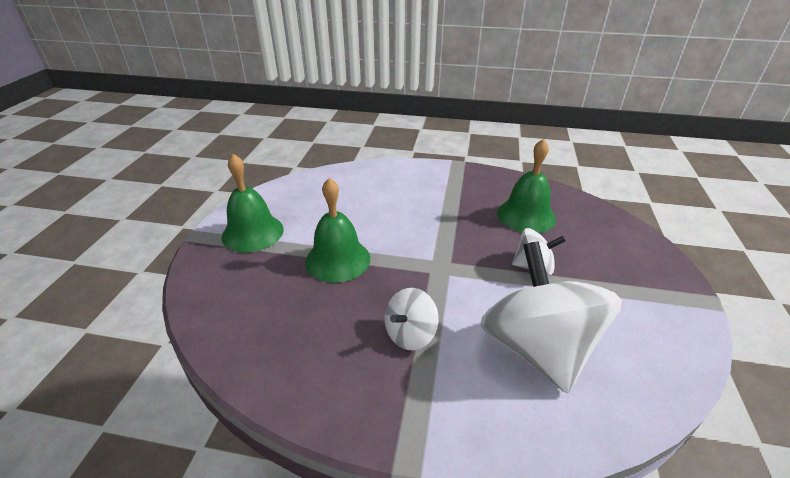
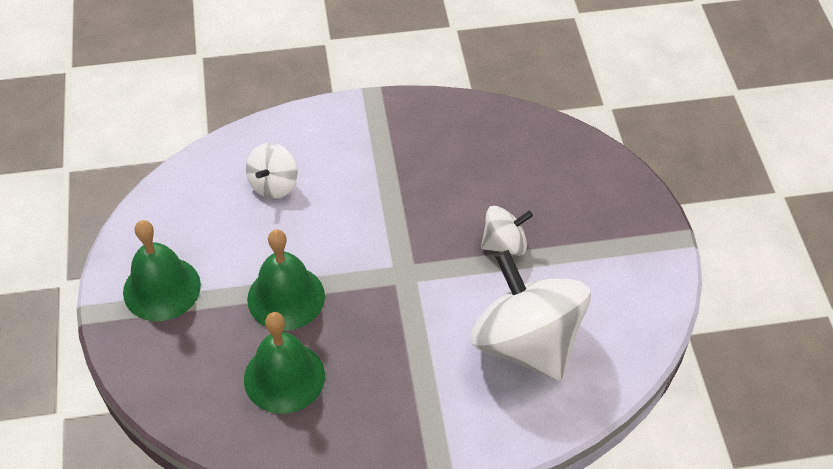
camera: 20 degrees left, 15 degrees up
white spinning top [385,288,439,350] -> white spinning top moved to [246,143,298,199]
green bell [497,139,556,233] -> green bell moved to [244,312,325,414]

